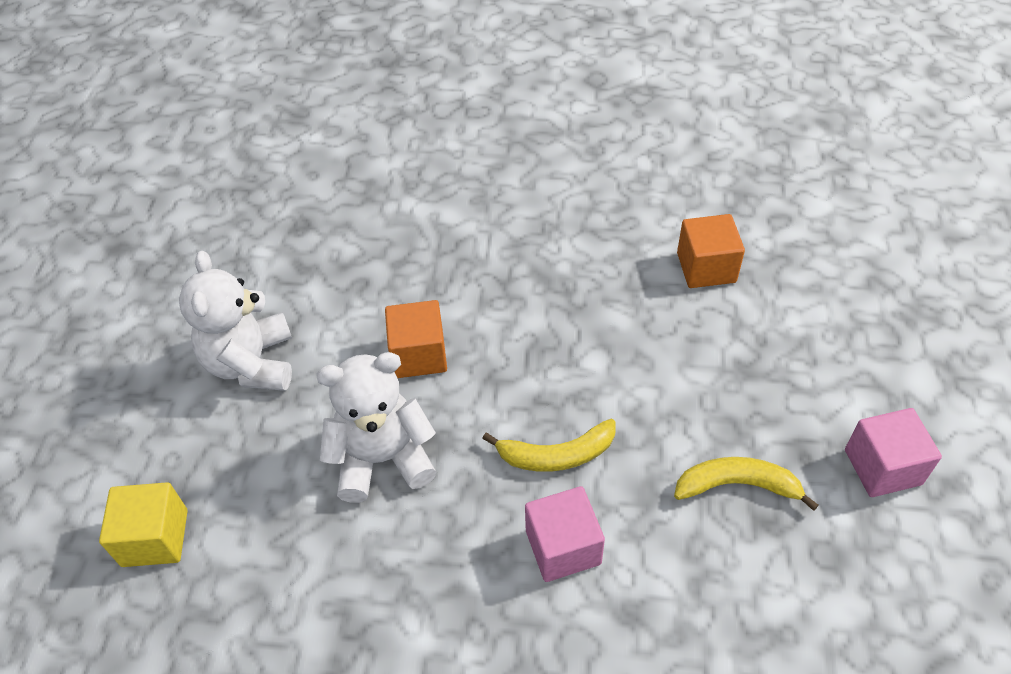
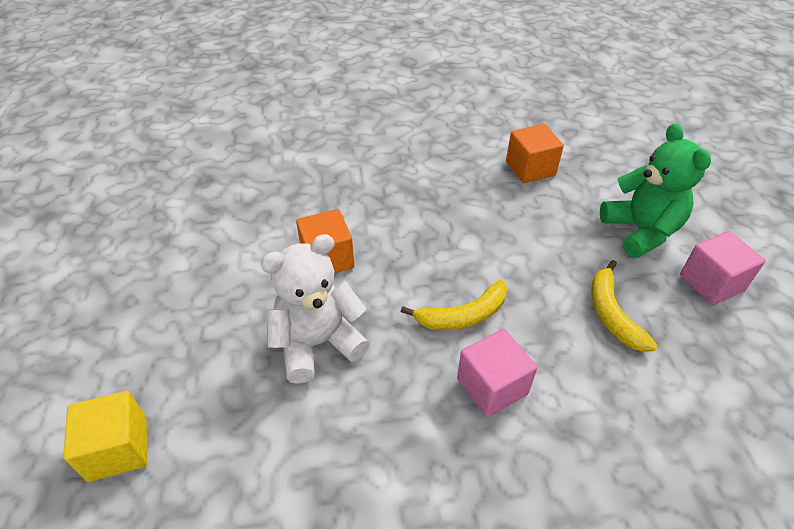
camera: 15 degrees left, 5 degrees down
white teddy bear [179,251,292,391] -> none
yellow banana [674,457,819,511] -> yellow banana turned 90 degrees counterclockwise [591,260,657,352]
none -> green teddy bear [600,123,711,258]

